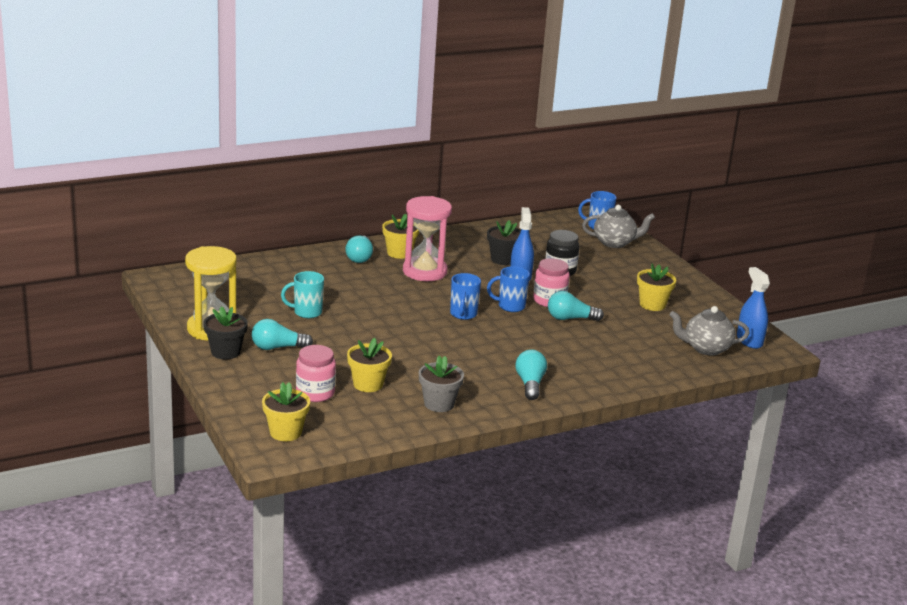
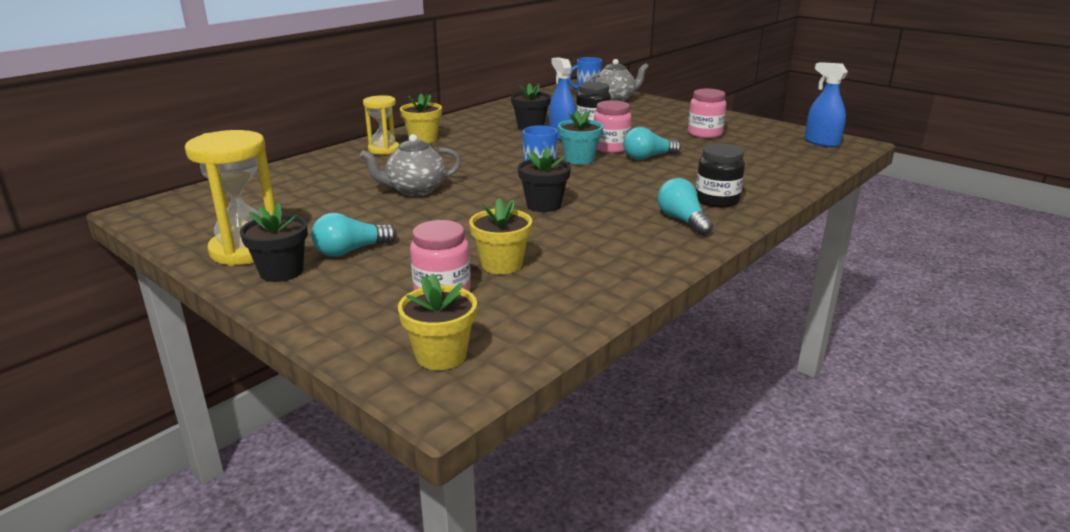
camera: 20 degrees left, 0 degrees up
turquoise mug [281,271,324,318] -> none
turquoise light bulb [345,236,373,263] -> yellow hourglass [363,95,399,155]
pink hourglass [403,196,452,281] -> none
grey flower pot [419,356,464,412] -> none
blue mug [487,266,530,312] -> turquoise flower pot [558,110,603,164]
yellow flower pot [637,264,676,311] -> pink jar [688,89,726,138]
grey teapot [669,306,749,356] -> grey teapot moved to [360,134,461,196]
none -> black flower pot [518,146,571,212]
none -> black jar [696,144,745,208]

